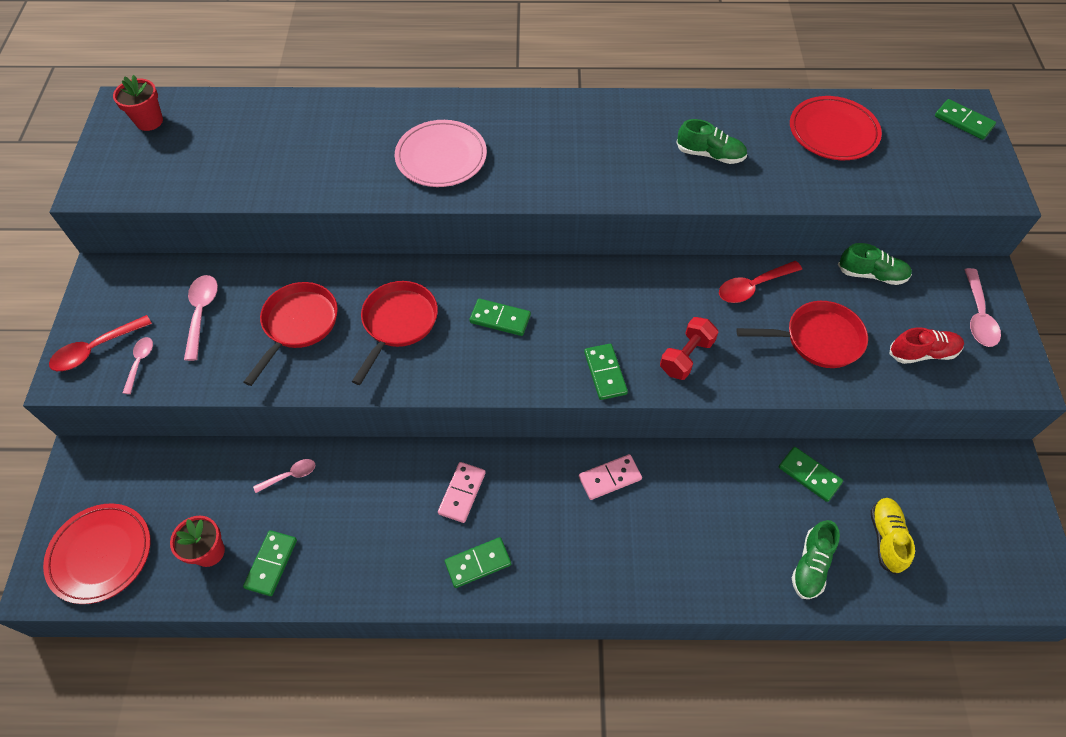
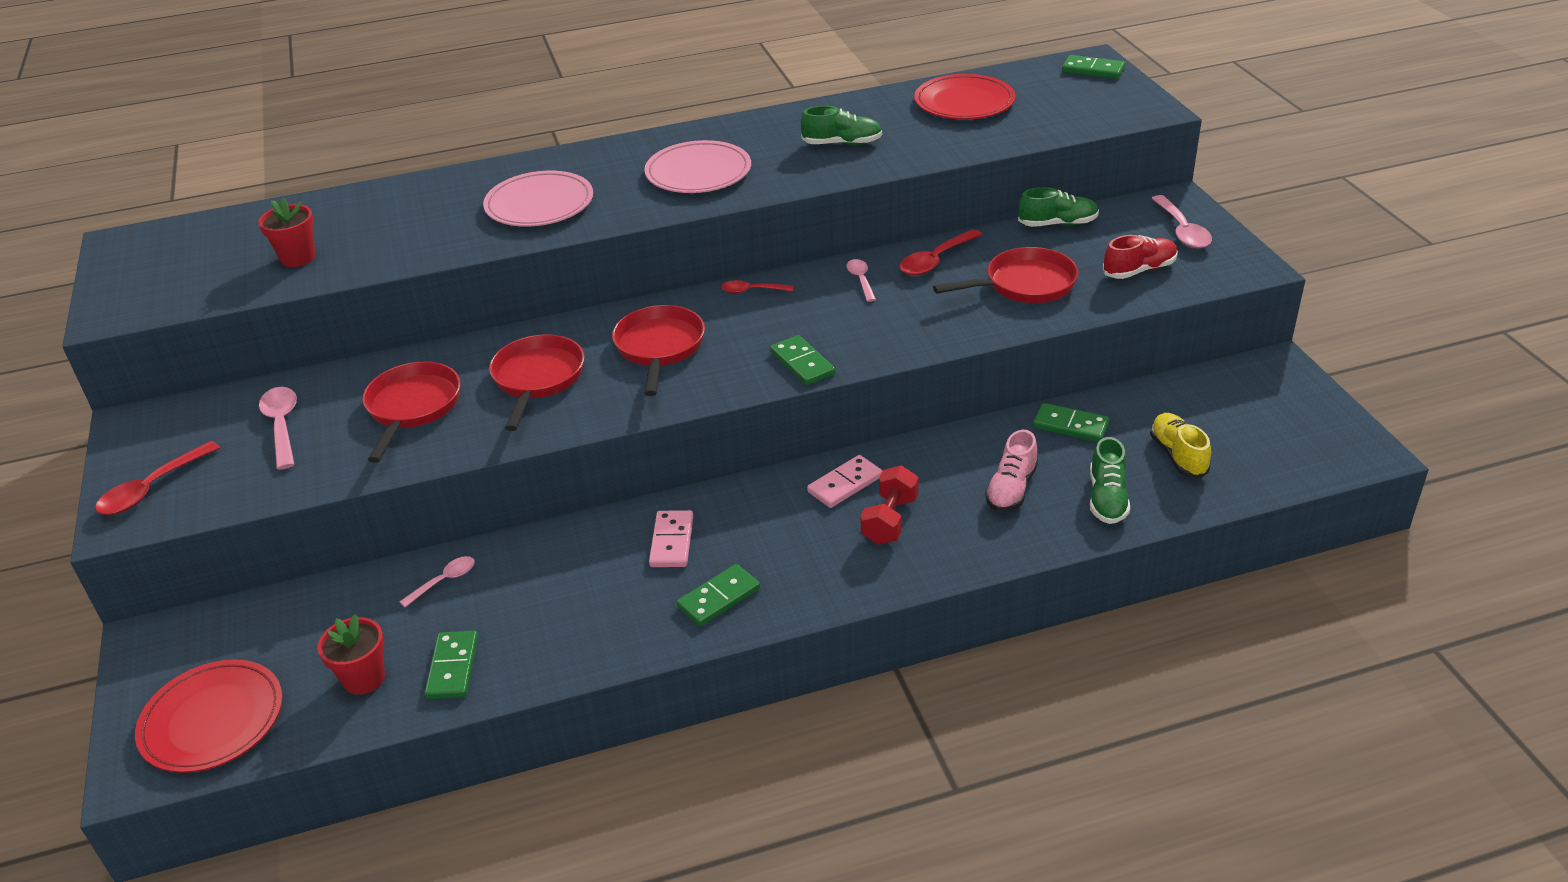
camera: 15 degrees left, 20 degrees down
red flower pot [113,75,163,131] -> red flower pot moved to [258,197,316,267]
pink spoon [123,337,153,394] -> pink spoon moved to [847,259,876,302]
green domino [469,299,531,336] -> red pan [612,305,705,396]
red dumbbell [660,317,718,380] -> red dumbbell moved to [861,466,919,545]
none -> pink plate [644,140,751,193]
none -> red spoon [721,280,793,294]
none -> pink shoe [985,430,1038,512]

